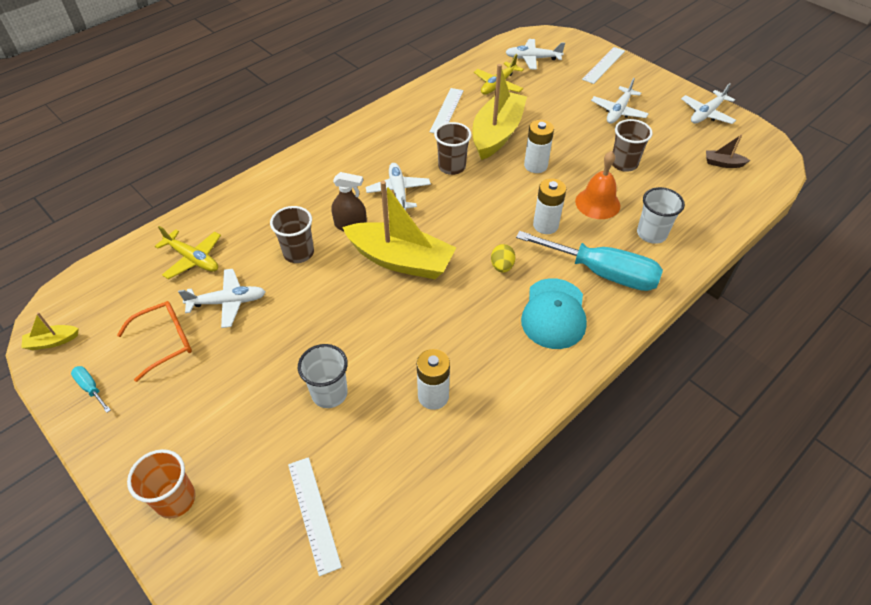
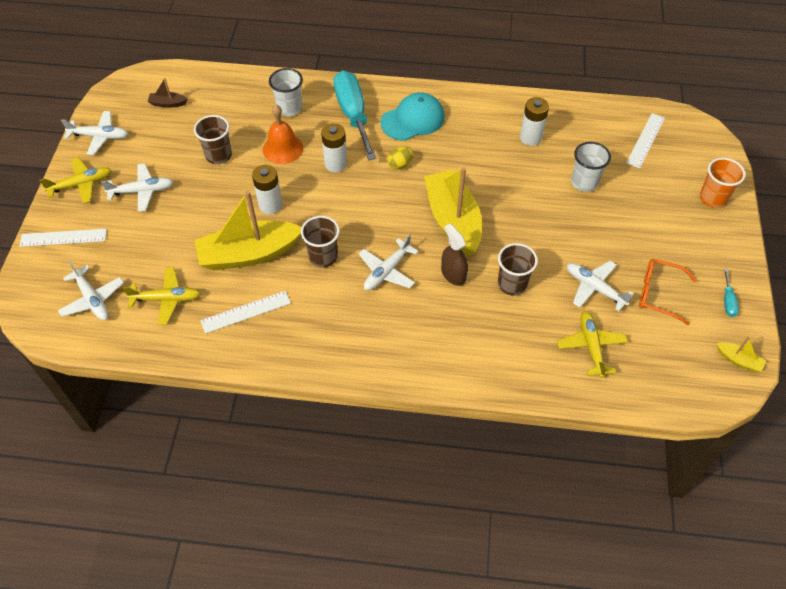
camera: 130 degrees left, 5 degrees up
brown boat [706,134,750,168] -> brown boat turned 120 degrees clockwise [147,78,187,108]
none -> yellow plane [39,157,112,203]

